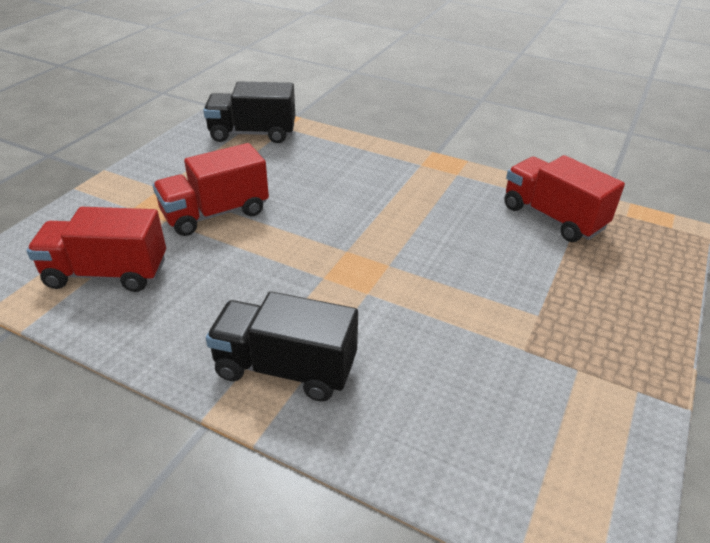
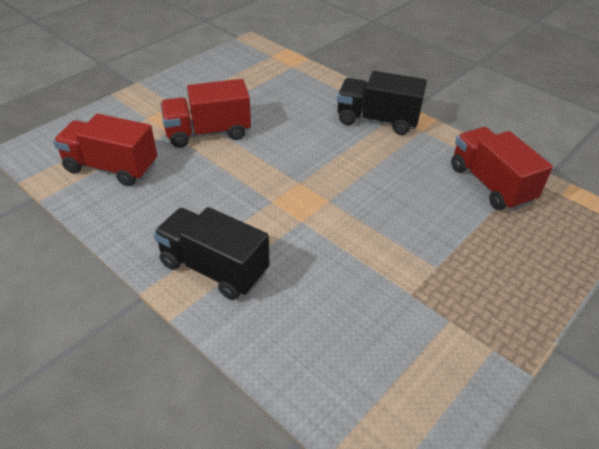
camera: 15 degrees right, 5 degrees up
black truck [203,81,295,143] -> black truck moved to [337,71,427,135]

